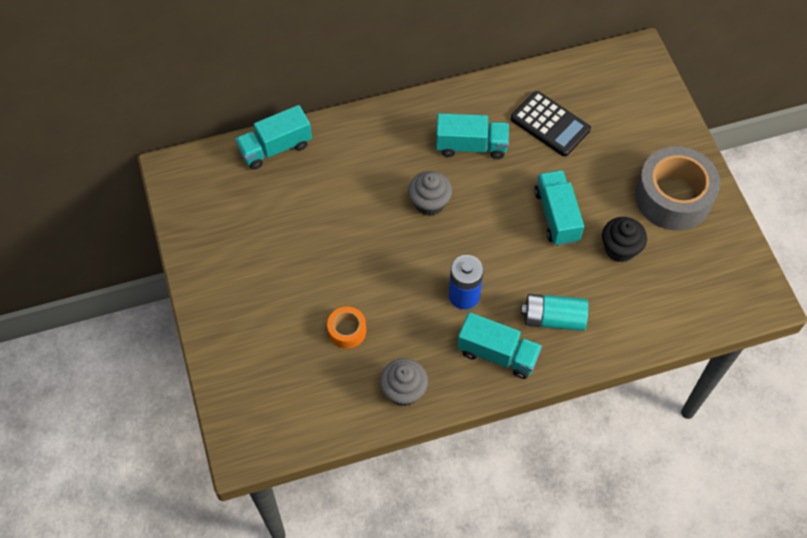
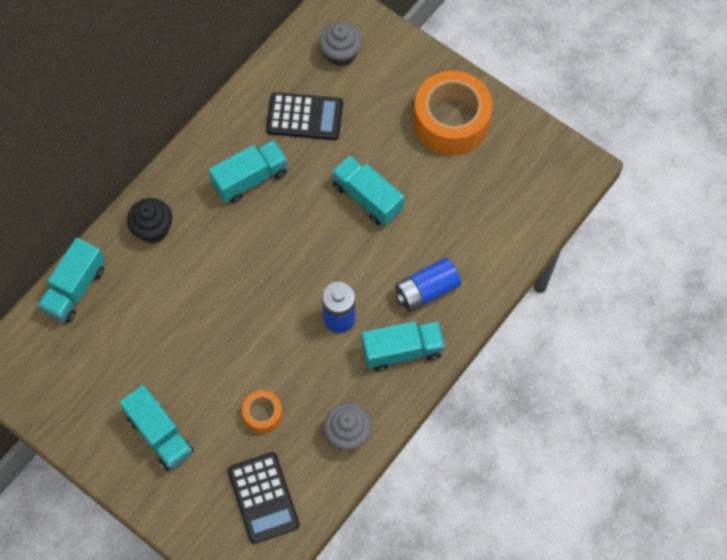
camera: 35 degrees left, 5 degrees up
grey cupcake [408,171,452,216] -> grey cupcake moved to [319,22,362,66]
turquoise battery [521,294,588,331] -> blue battery [395,258,461,312]
black cupcake [602,217,647,262] -> black cupcake moved to [127,198,172,243]
grey tape [635,146,720,231] -> orange tape [414,71,492,155]
none -> turquoise truck [119,385,194,471]
none -> black calculator [228,452,300,544]

